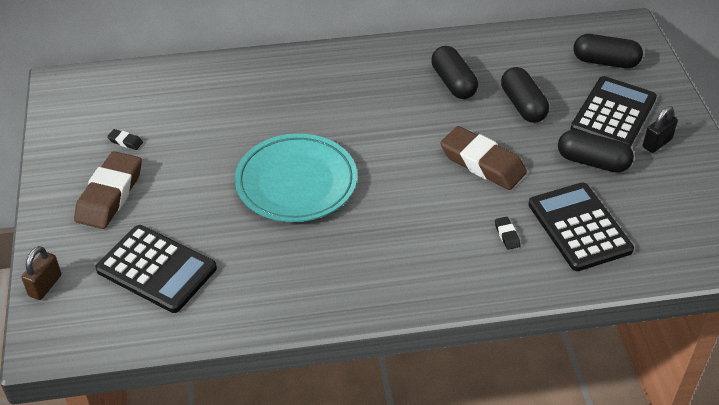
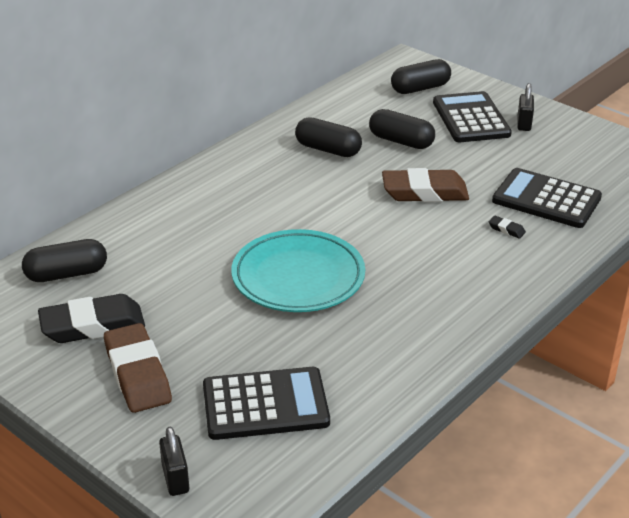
camera: 40 degrees left, 10 degrees down
brown padlock [22,246,61,300] -> black padlock [159,427,189,496]
black eraser [107,129,143,150] -> black eraser [38,294,145,343], size x2.49
black capsule [558,130,634,173] -> black capsule moved to [22,239,107,282]

